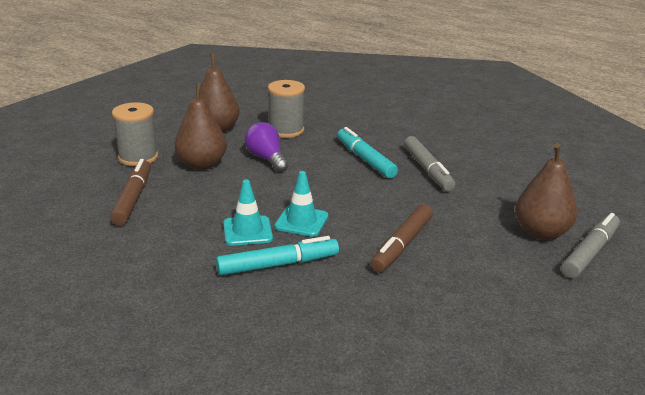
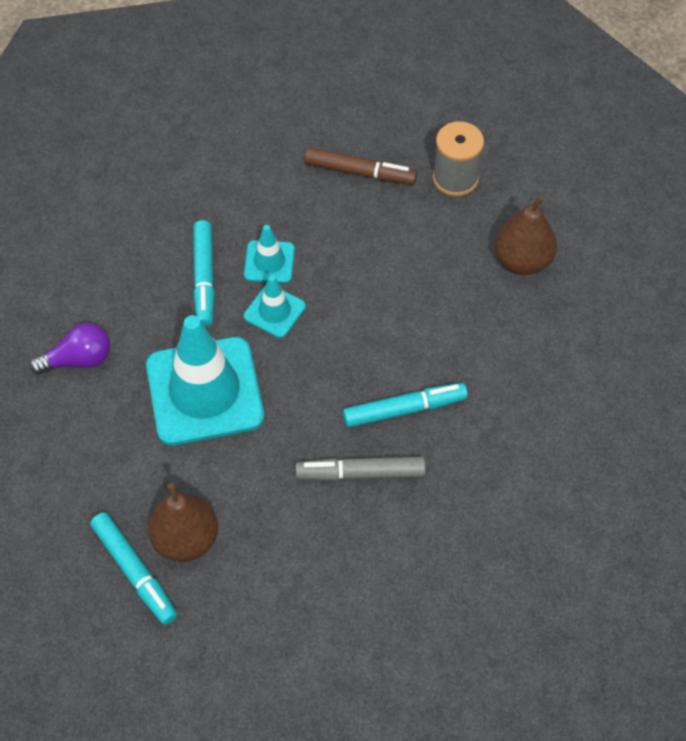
camera: 105 degrees right, 30 degrees up
brown pear [175,82,227,170] -> none
purple light bulb [245,122,289,172] -> purple light bulb moved to [29,323,110,374]
grey spool [268,80,305,138] -> none
brown marker [370,204,433,272] -> turquoise traffic cone [146,315,264,445]
grey marker [561,213,620,278] -> turquoise marker [90,512,177,625]

